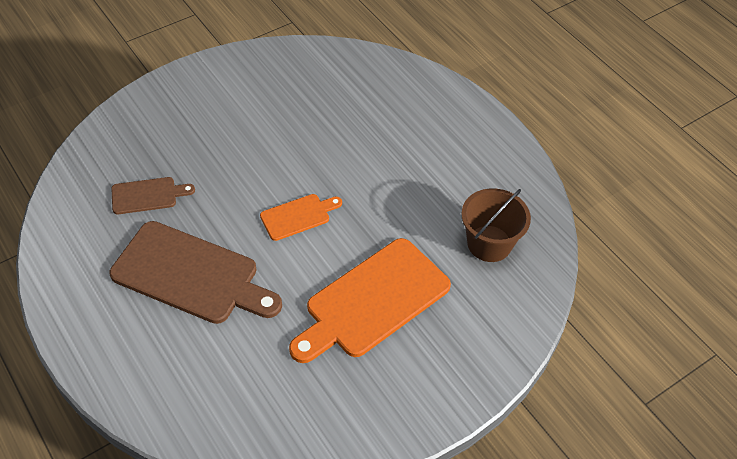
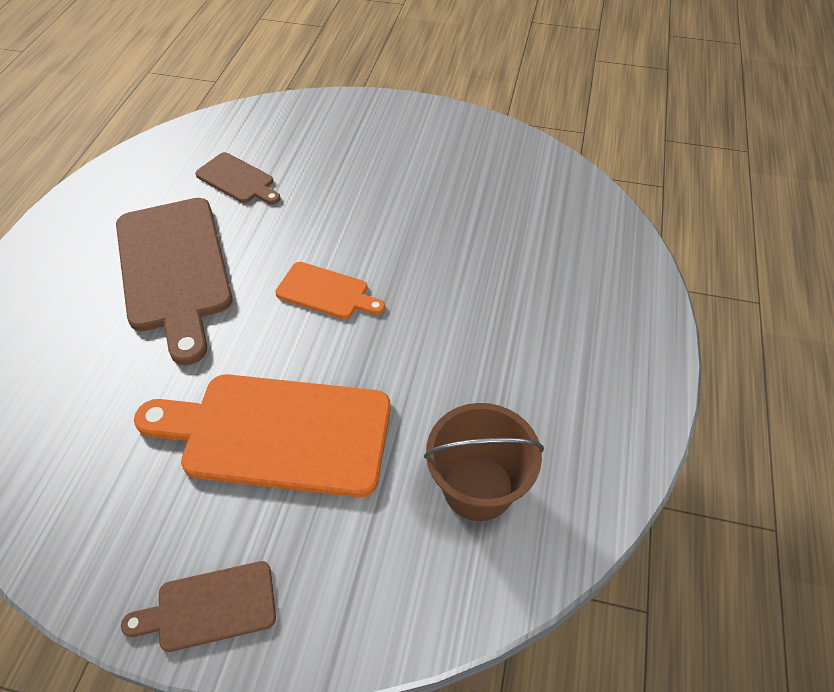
camera: 50 degrees right, 0 degrees up
none -> brown cutting board [121,561,276,652]

